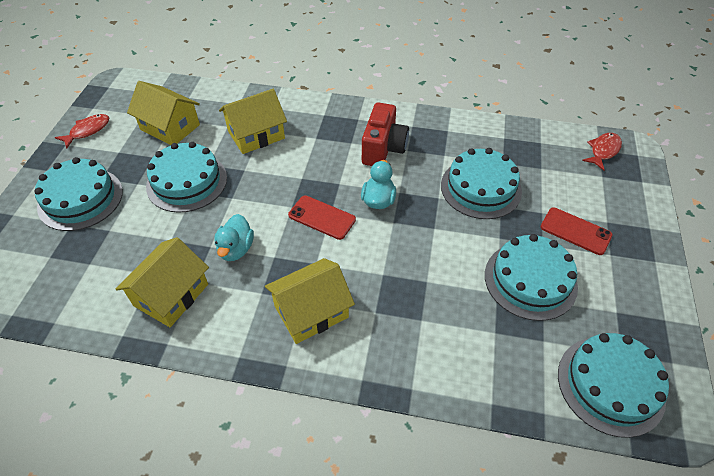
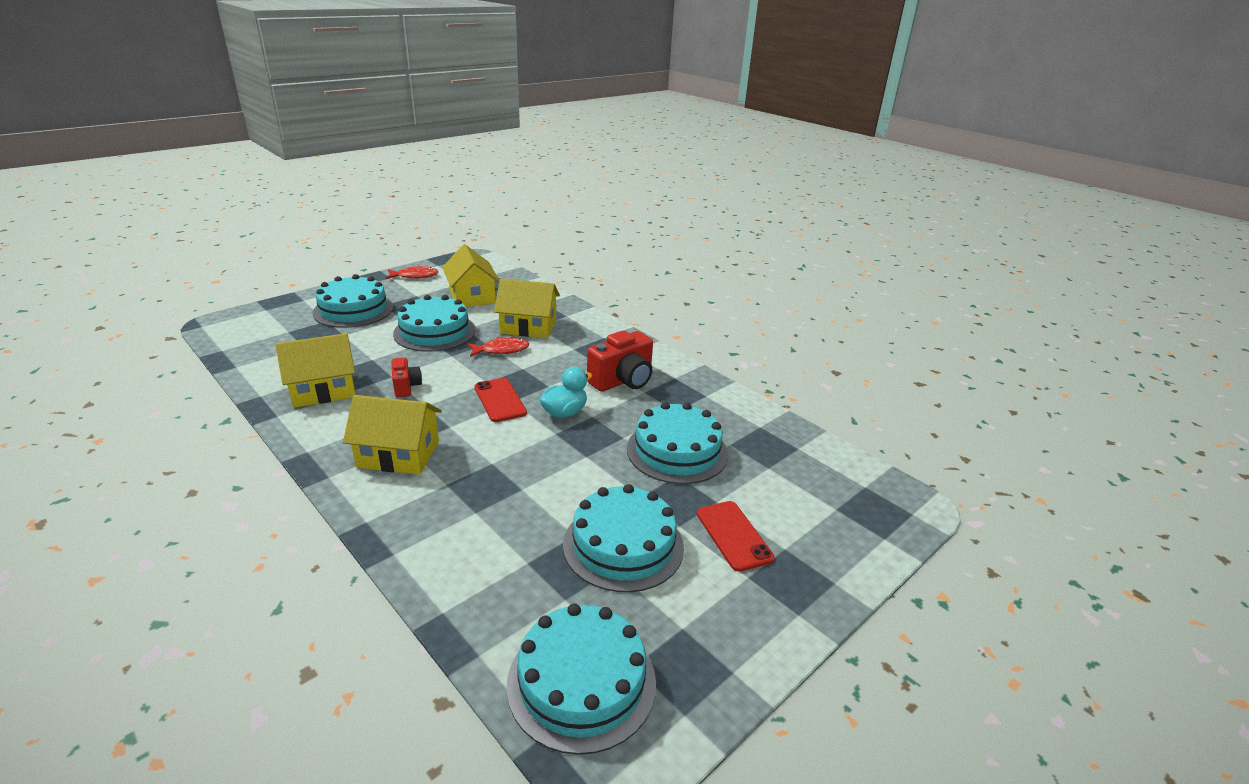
camera: 35 degrees right, 20 degrees down
turquoise duck [214,214,254,261] -> red camera [391,358,422,397]
red fish [582,133,622,171] -> red fish moved to [468,337,529,357]

